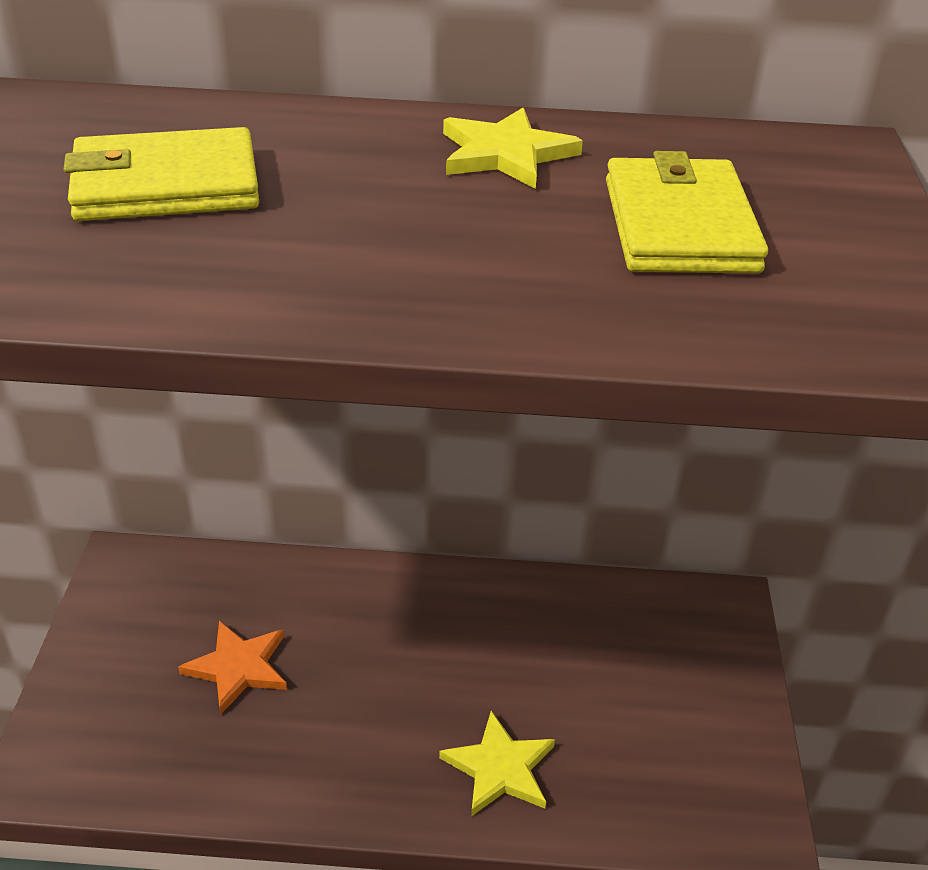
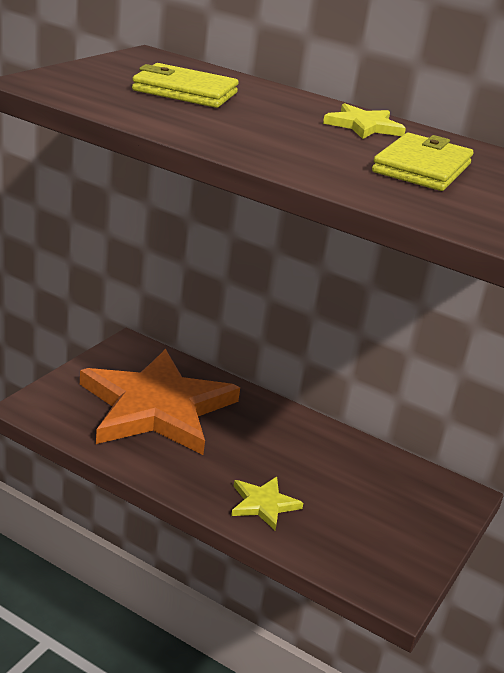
camera: 25 degrees right, 10 degrees down
orange star [178,621,287,714] -> orange star [80,349,240,455], size x2.48

